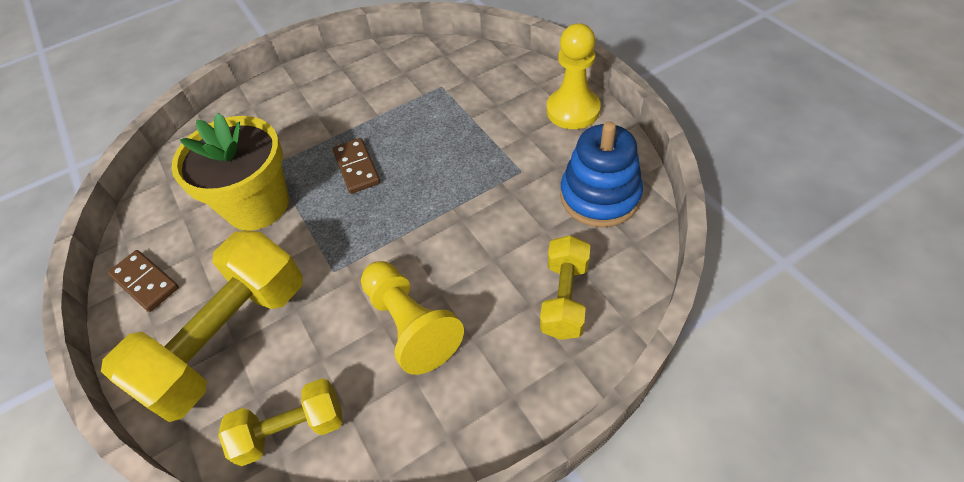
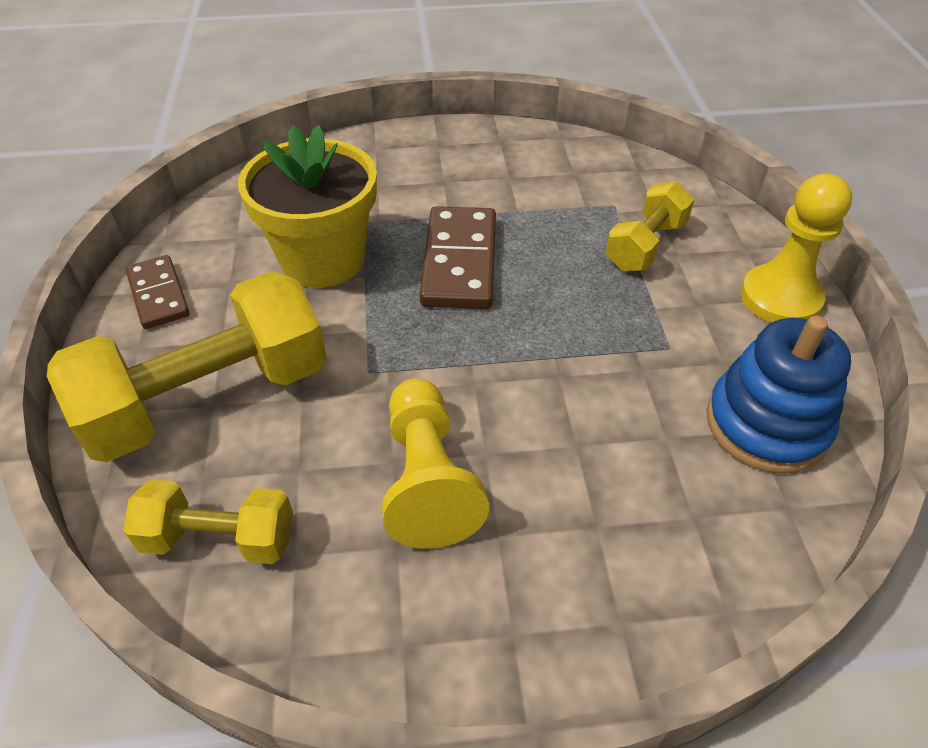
camera: 20 degrees right, 5 degrees down
brown domino [333,138,380,194] -> brown domino [419,206,496,309], size x1.58
yellow dumbbell [540,235,590,340] -> yellow dumbbell moved to [606,181,694,271]

